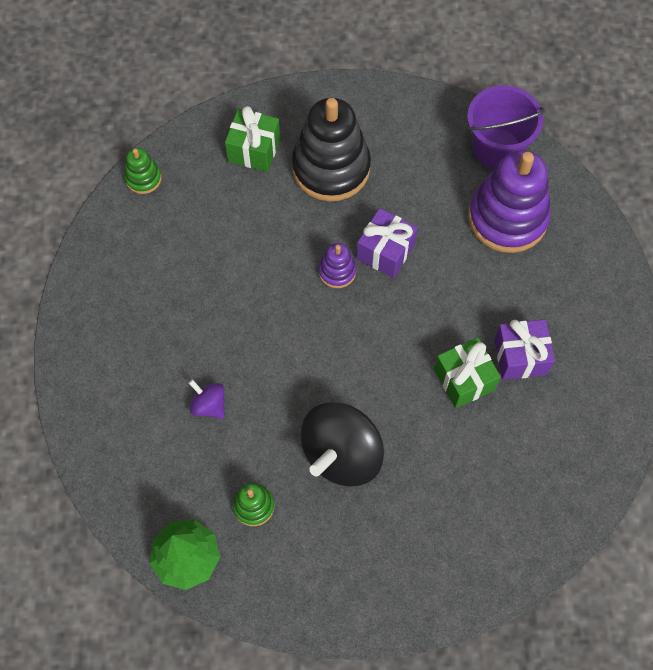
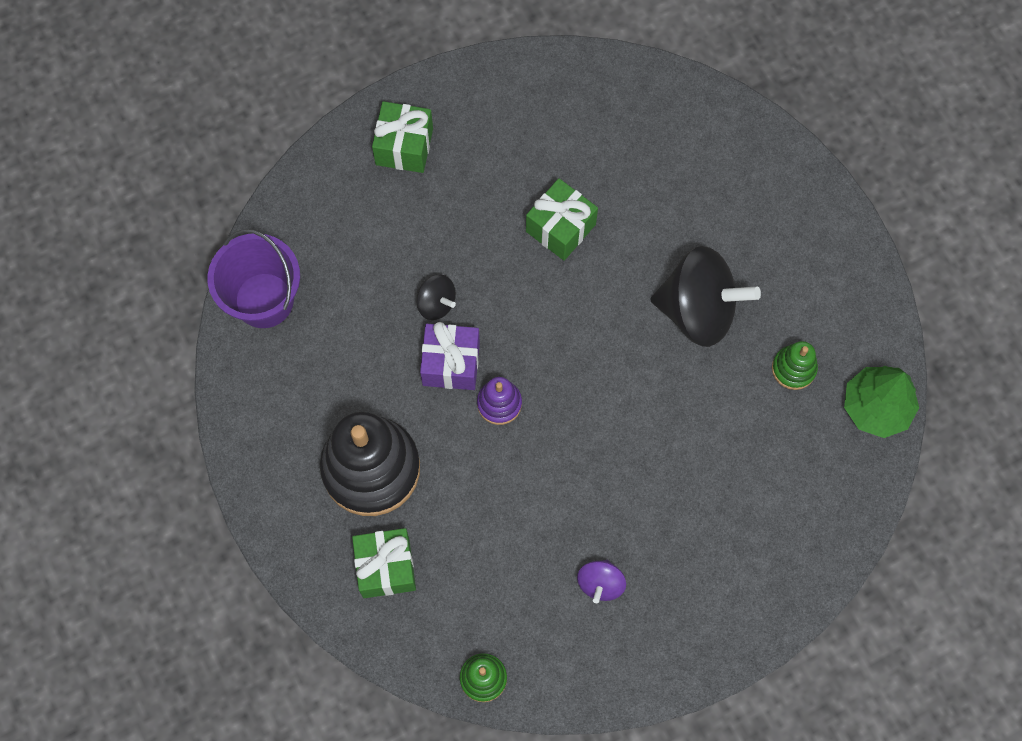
camera: 115 degrees left, 5 degrees up
purple spinning top [189,379,225,419] -> purple spinning top moved to [577,560,626,603]
purple stacking toy [468,150,551,253] -> none
purple gift [494,319,555,380] -> none
none -> green gift [372,101,433,173]
none -> black spinning top [416,275,456,320]

